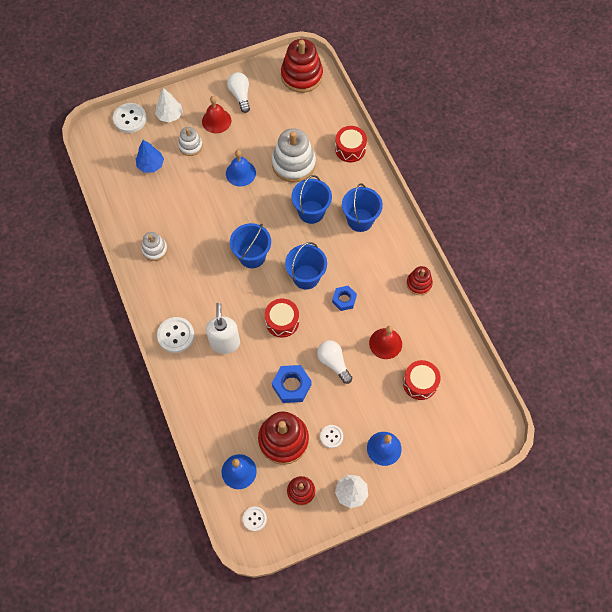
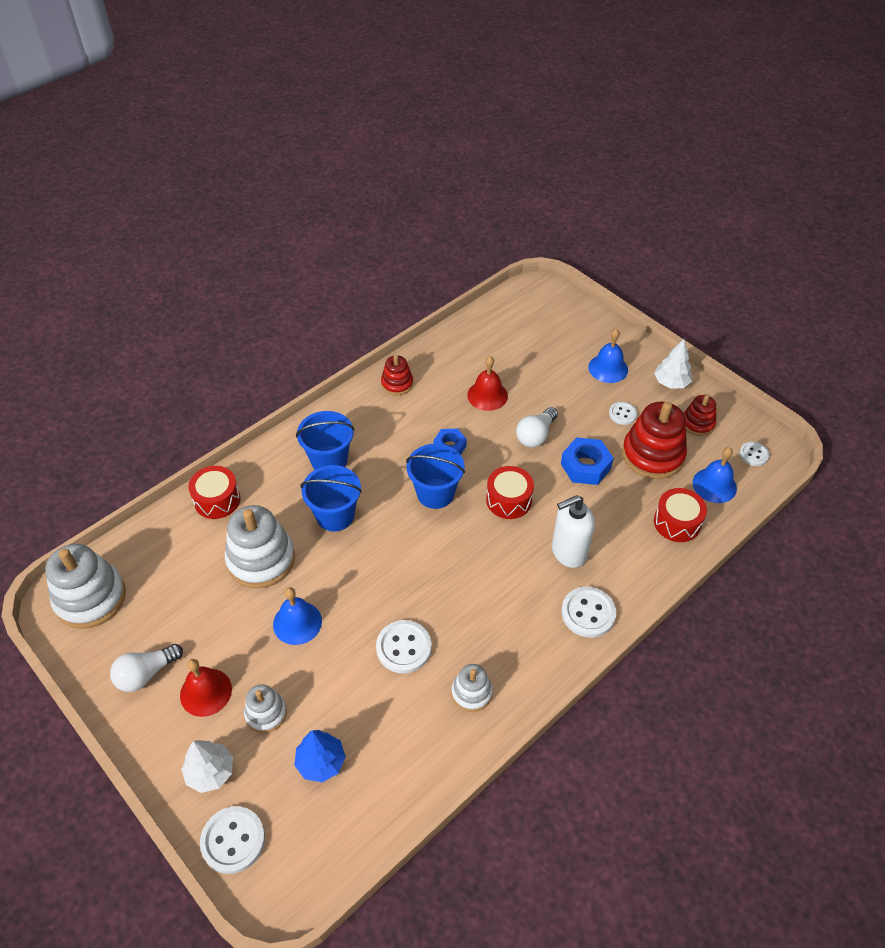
camera: 110 degrees left, 15 degrees down
blue bucket [230,223,271,268] -> none
red stacking toy [281,39,323,93] -> white stacking toy [45,544,126,629]
red drum [403,360,440,400] -> red drum moved to [654,488,707,542]
none -> white button [376,620,432,674]

